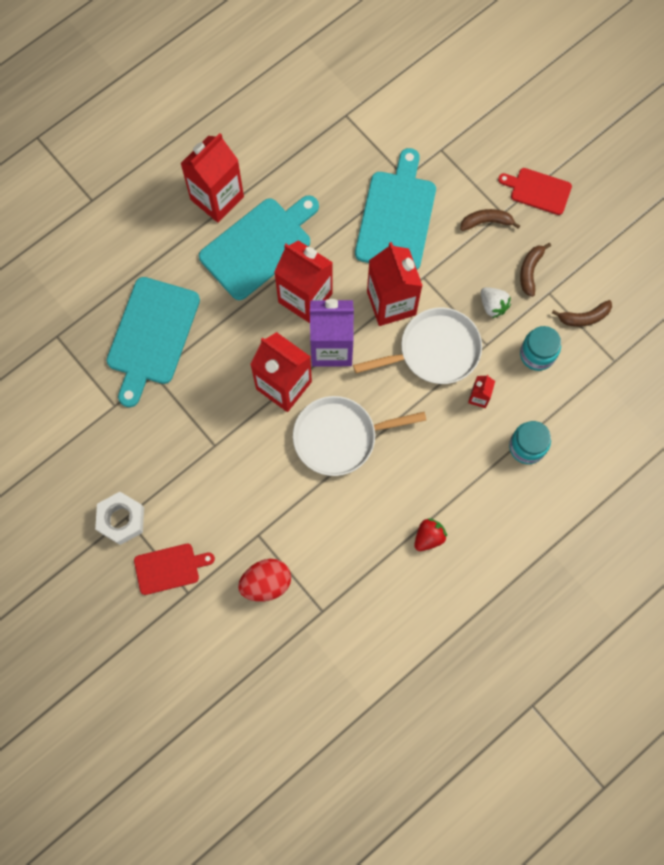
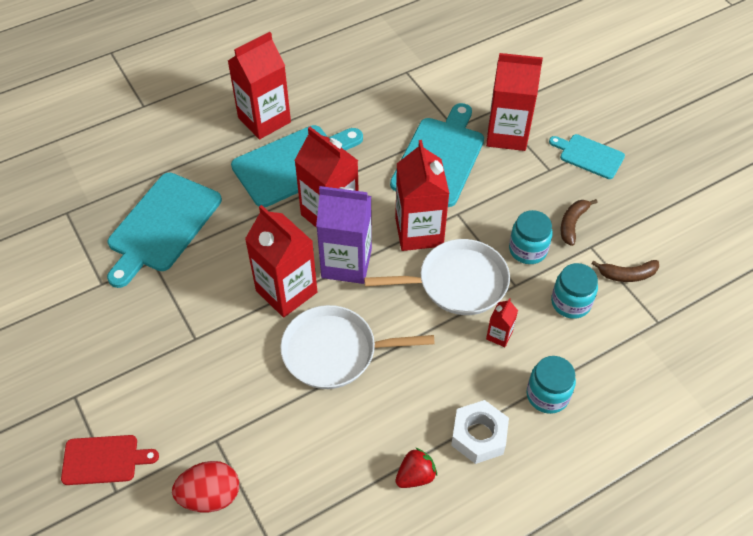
camera: 10 degrees right, 20 degrees down
white nut [95,492,144,545] -> white nut moved to [451,400,509,464]
brown banana [460,209,520,231] -> none
white strawberry [481,287,511,318] -> turquoise jar [509,210,553,264]
red cutting board [498,168,572,215] -> turquoise cutting board [549,134,625,179]
none -> red carton [486,53,543,151]

